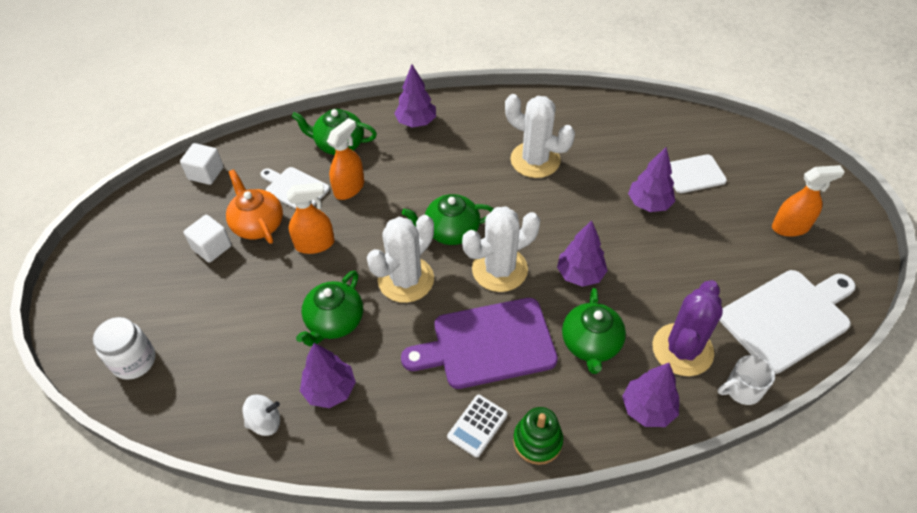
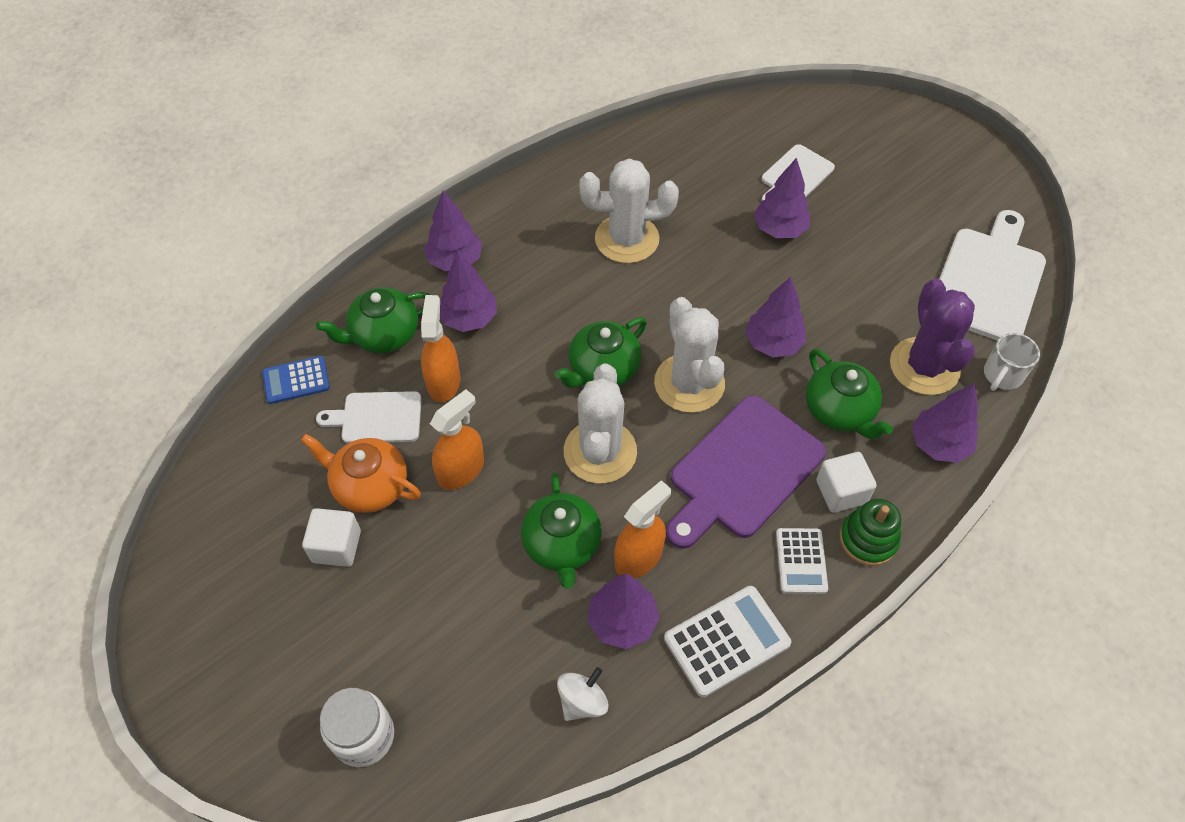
camera: 35 degrees left, 5 degrees up
white cube [180,143,224,185] -> white cube moved to [816,452,877,513]
white cactus [462,206,540,292] -> white cactus turned 45 degrees counterclockwise [654,297,725,413]
orange spray bottle [772,165,844,237] -> orange spray bottle moved to [614,480,671,578]
none -> blue calculator [262,356,330,404]
none -> purple tree [440,251,497,332]
none -> white calculator [664,586,791,697]

